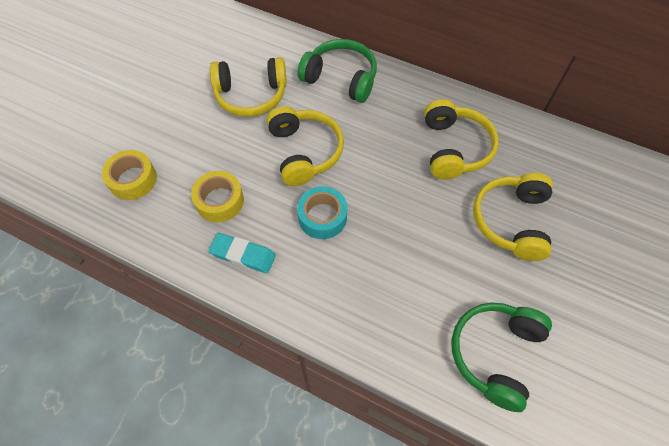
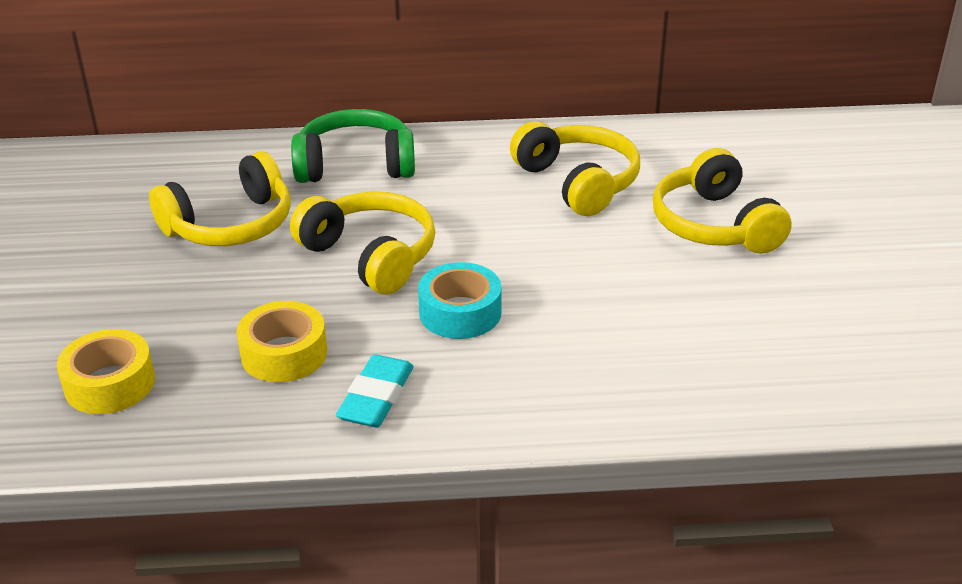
camera: 30 degrees left, 25 degrees down
turquoise eraser [209,233,276,273] -> turquoise eraser turned 60 degrees counterclockwise [336,354,414,427]
green headphones [452,302,552,412] -> none

